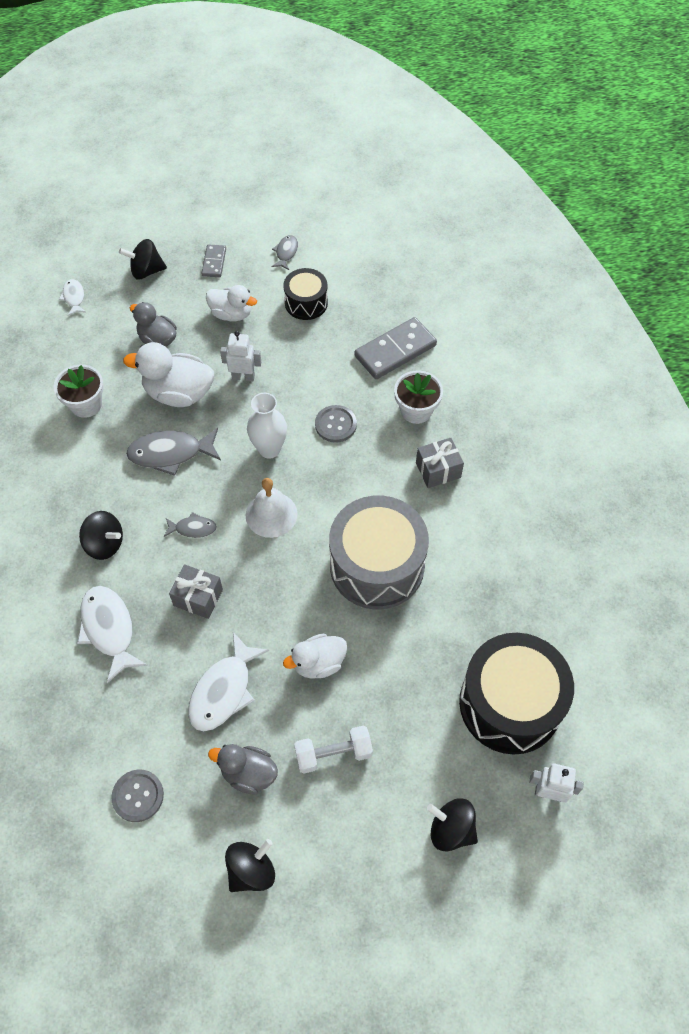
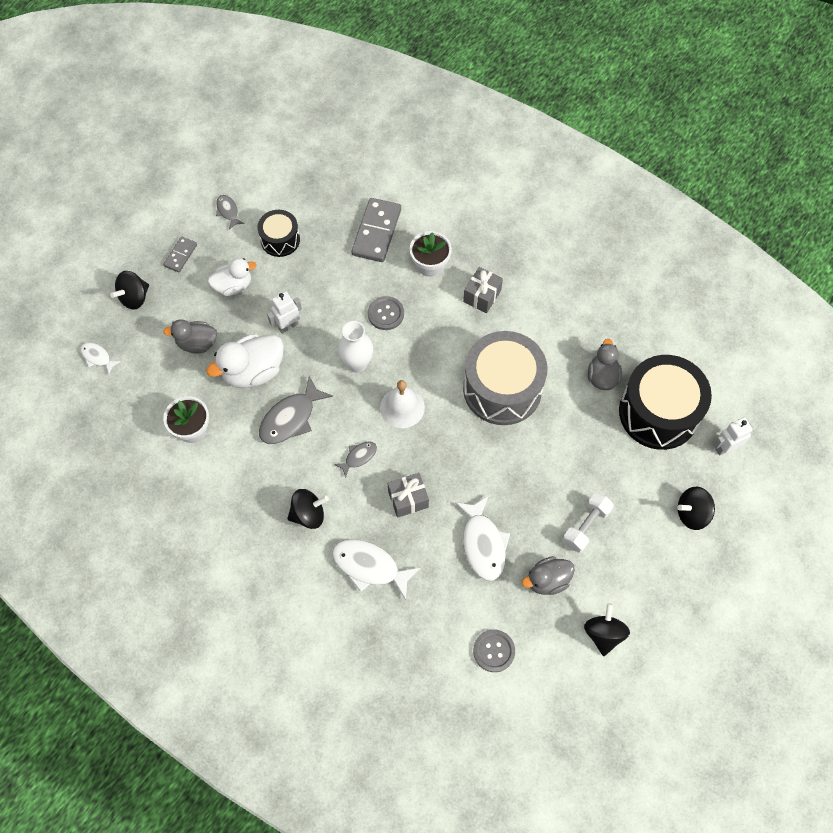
camera: 40 degrees left, 5 degrees up
grey domino [201,244,226,277] -> grey domino turned 60 degrees clockwise [163,237,197,273]
white duck [283,633,347,679] -> none
none -> grey duck [588,339,622,390]

